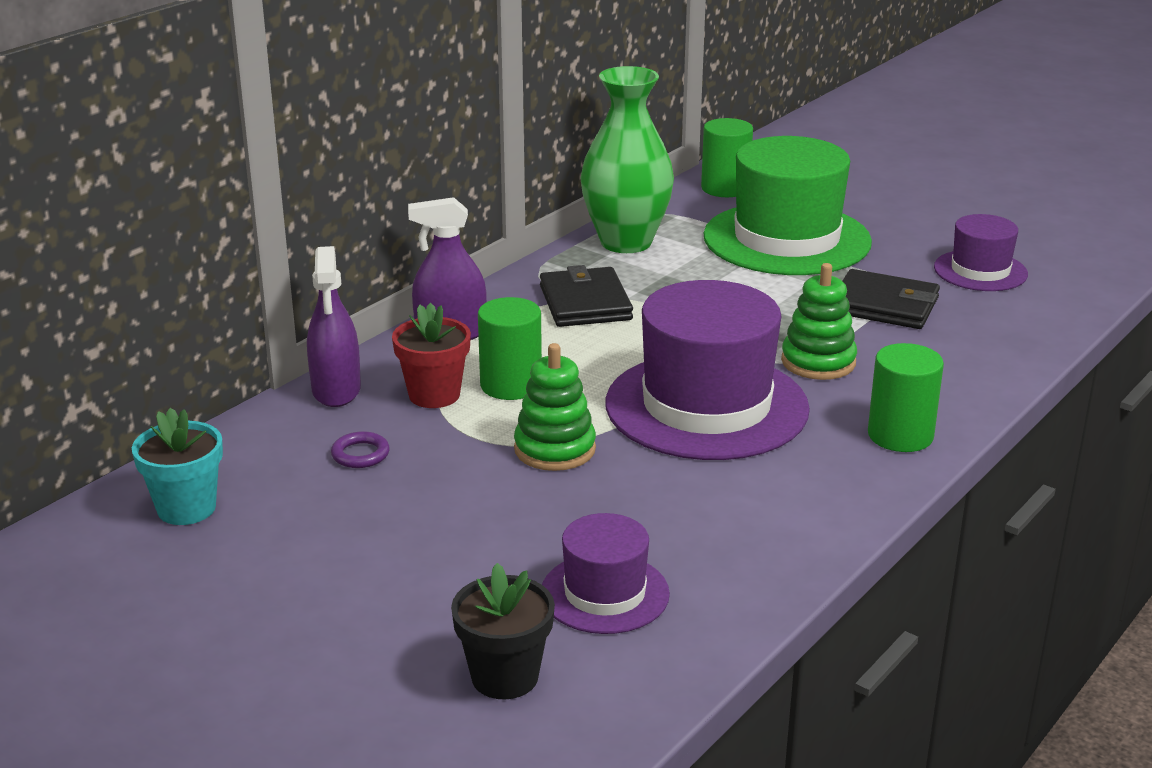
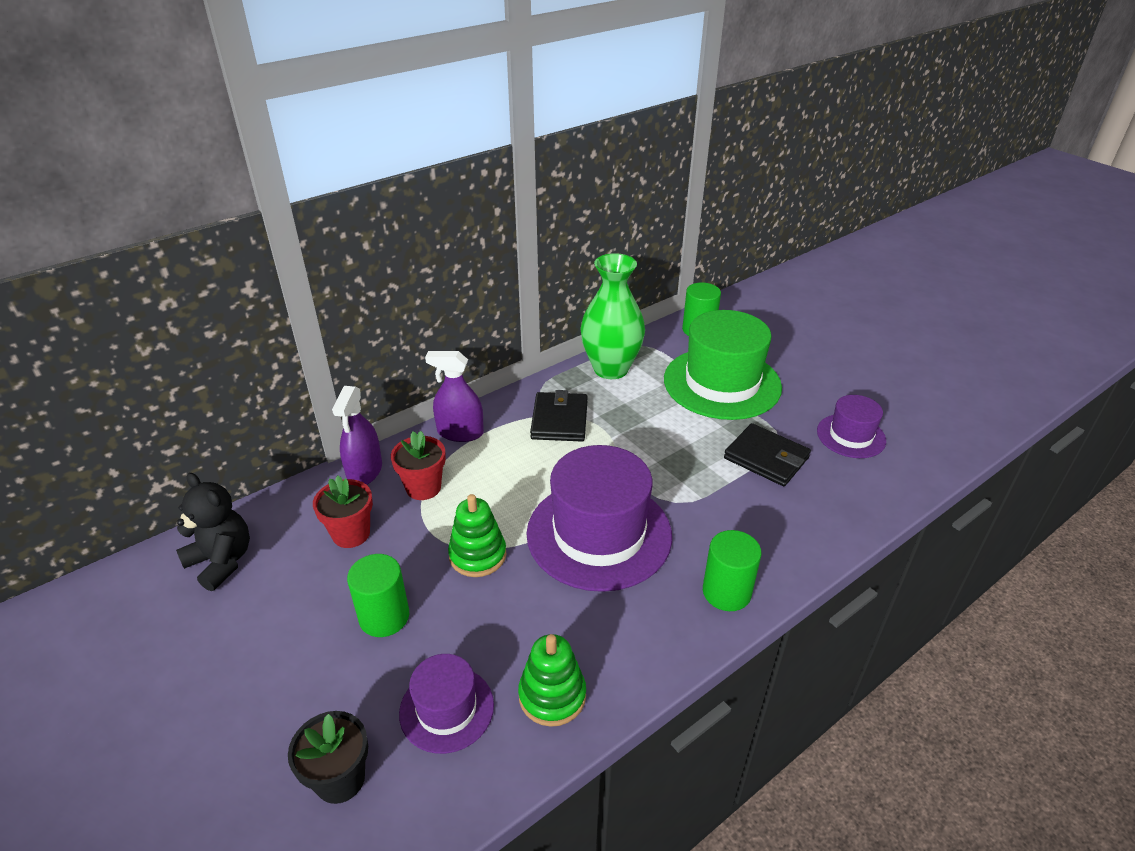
camera: 15 degrees right, 10 degrees up
turquoise flower pot [132,408,223,525] -> black teddy bear [176,473,250,591]
purple ring [331,431,390,468] -> red flower pot [313,476,373,548]
green cylinder [478,297,542,400] -> green cylinder moved to [347,554,409,637]
green stacking toy [781,263,857,380] -> green stacking toy moved to [518,634,586,727]

